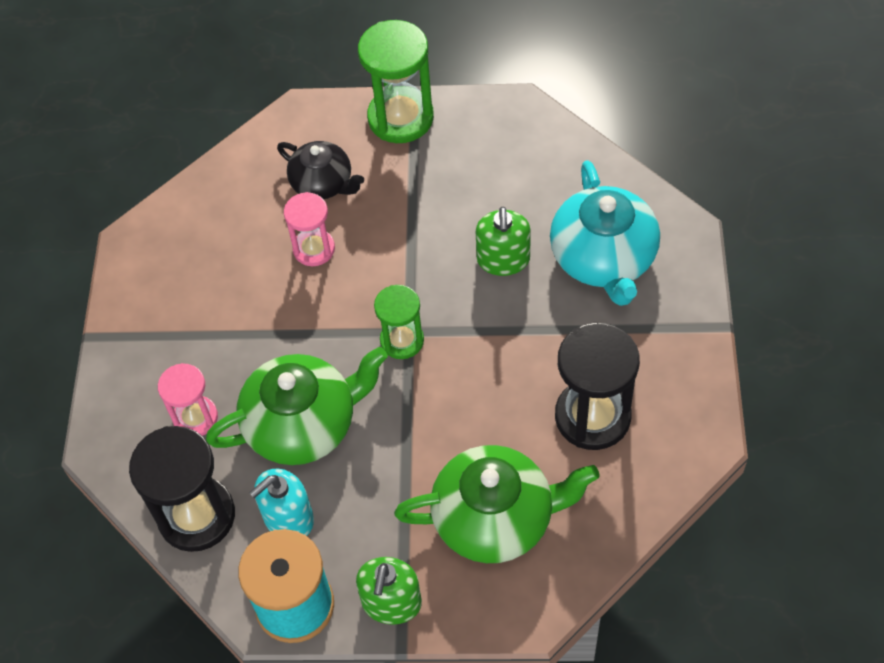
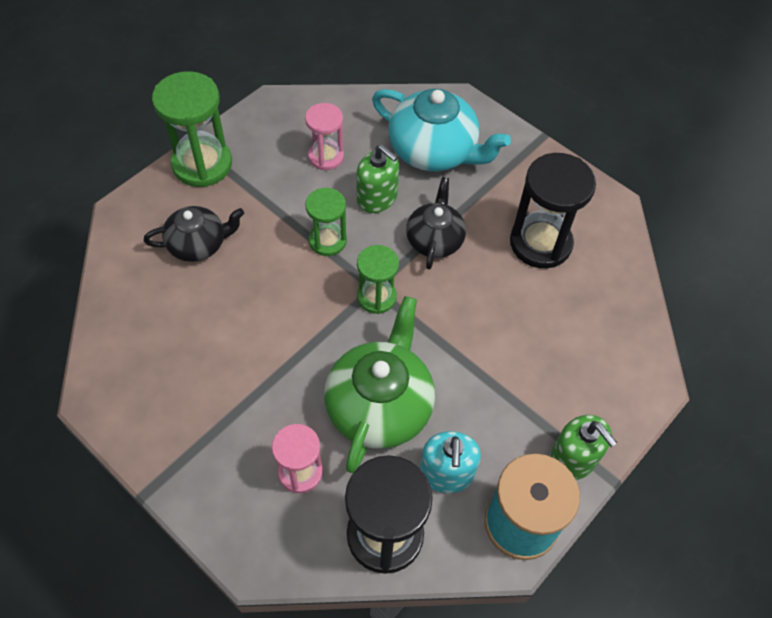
camera: 55 degrees left, 0 degrees up
pink hourglass [284,192,335,266] -> pink hourglass moved to [305,103,344,170]
green teapot [394,445,600,563] -> none
none -> green hourglass [306,188,347,256]
none -> black teapot [406,177,466,270]

